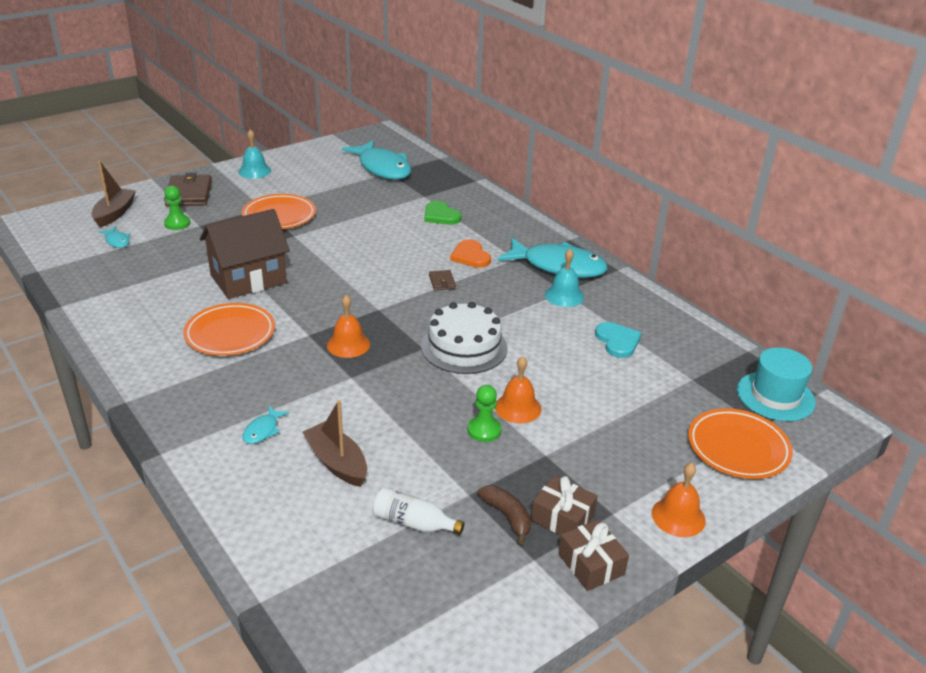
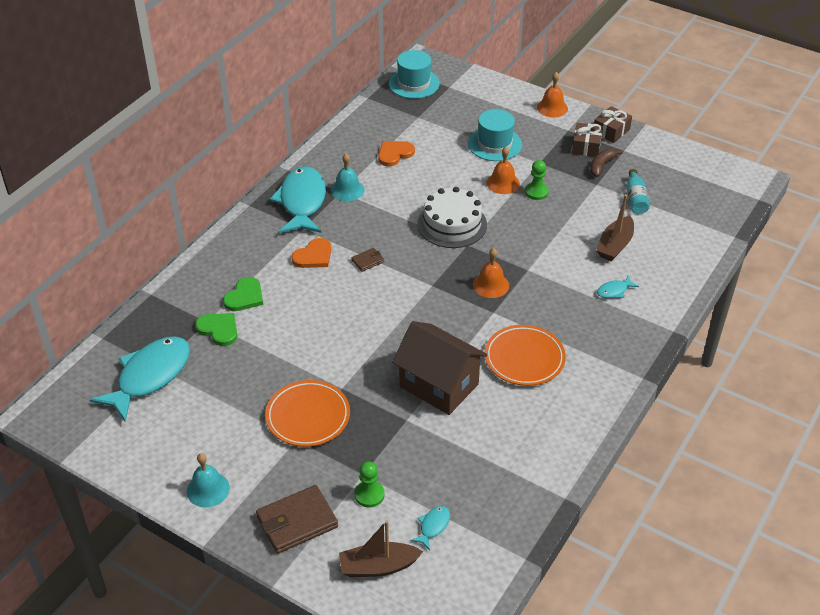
camera: 110 degrees left, 10 degrees up
turquoise fish [242,406,289,444] -> turquoise fish turned 150 degrees clockwise [597,275,639,298]
white bottle [372,487,464,535] -> turquoise bottle [627,169,650,214]
turquoise heart [595,322,641,358] -> orange heart [378,141,415,166]
orange plate [688,408,793,479] -> none
none -> green heart [195,313,238,346]
none -> turquoise hat [468,109,522,161]

